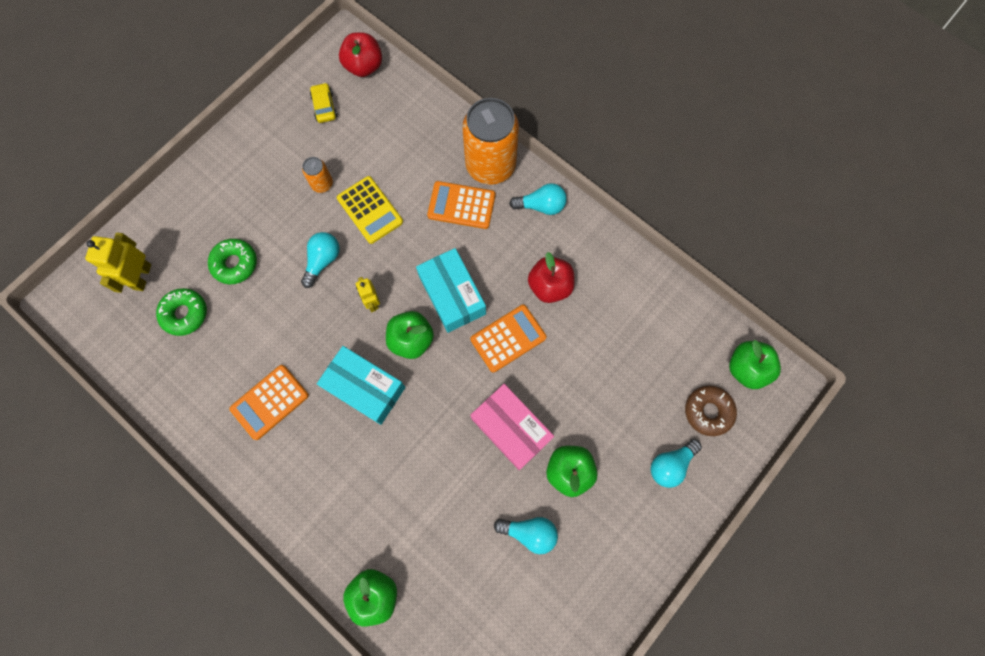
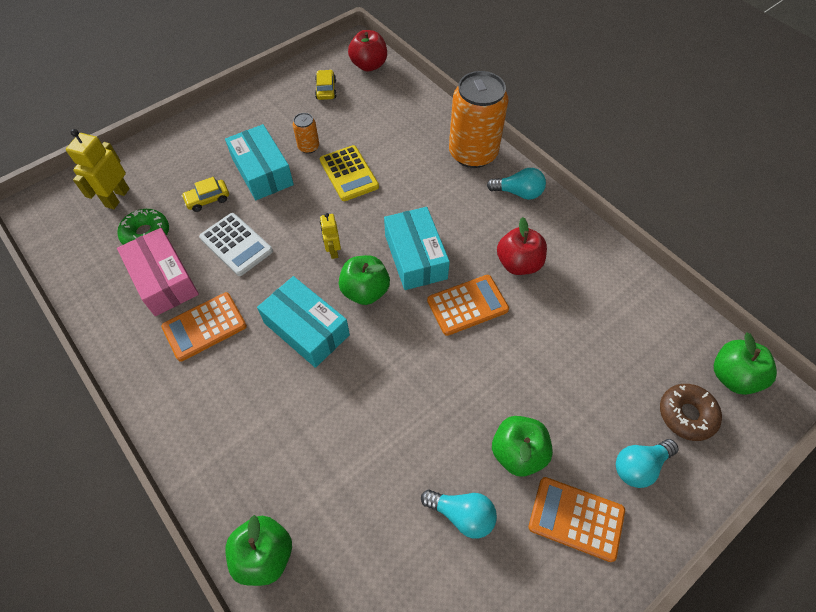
camera: 10 degrees right, 15 degrees down
green donut [208,239,257,284] -> yellow car [182,177,229,212]
turquoise light bulb [301,232,340,288] -> none
orange calculator [427,181,496,229] -> orange calculator moved to [528,477,625,562]
pink box [470,384,554,470] -> pink box moved to [117,228,199,316]
none -> white calculator [199,213,273,276]
none -> turquoise box [225,124,294,200]

